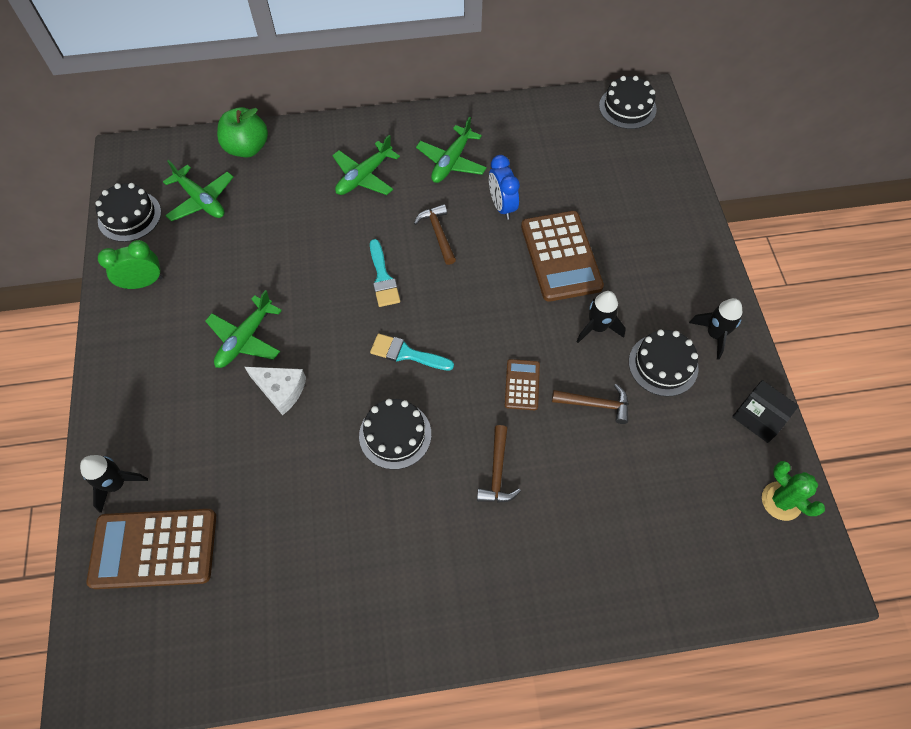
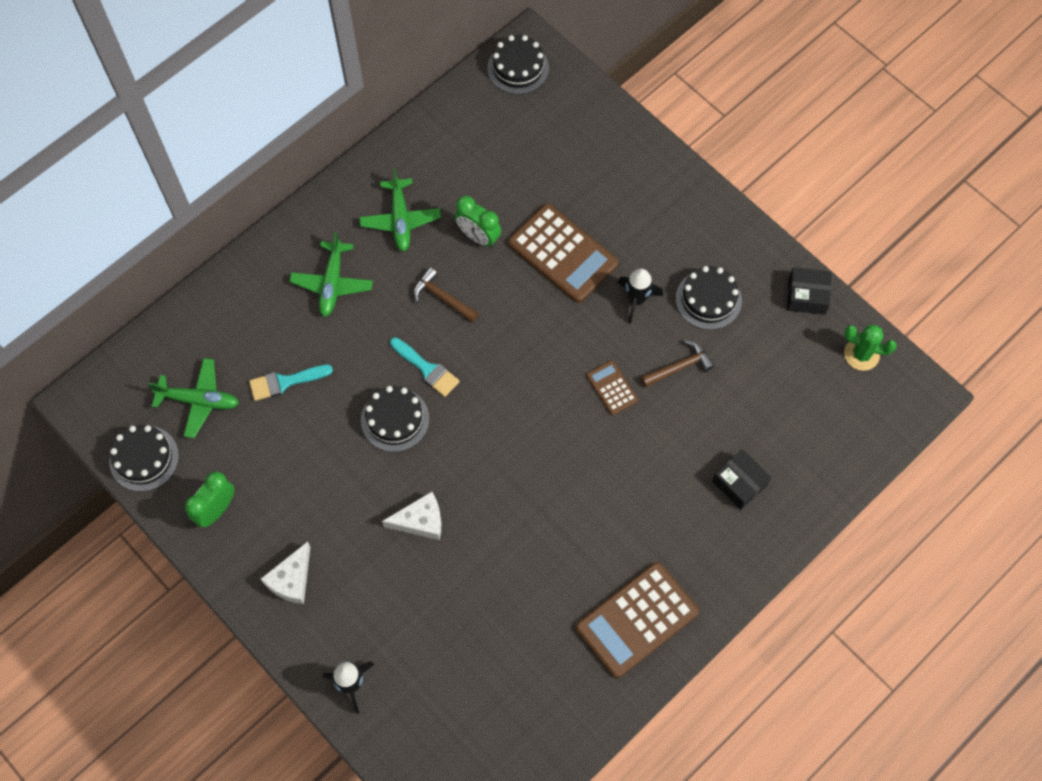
camera: 35 degrees left, 5 degrees up
brown calculator [87,509,216,589] -> brown calculator moved to [576,562,699,678]
green plane [205,290,282,368] -> none
green apple [217,107,268,157] -> none
black cake [359,399,431,470] -> black cake moved to [361,386,429,452]
turquoise brush [370,334,454,371] -> turquoise brush moved to [249,364,333,401]
brown hammer [477,425,521,503] -> none
blue clock [489,155,520,220] -> green clock [455,196,501,247]
black rocket [689,298,742,360] -> none
none -> white cheese [261,542,310,604]
none -> black box [712,449,772,510]

